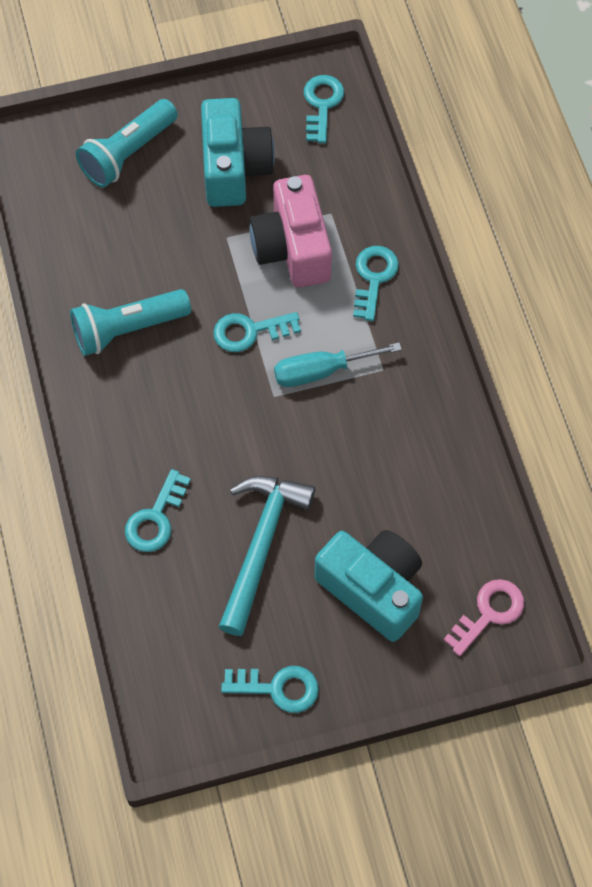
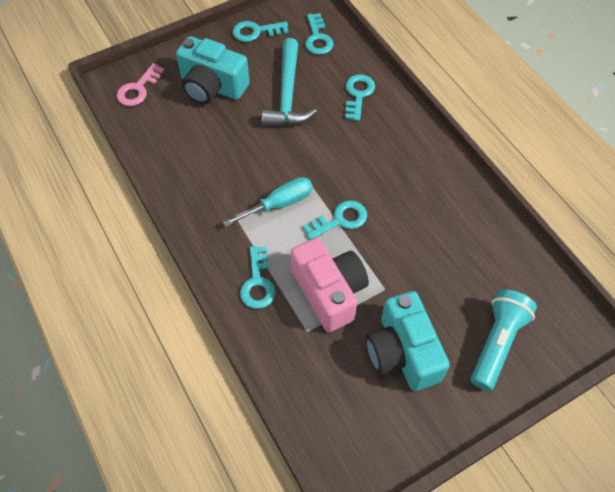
camera: 165 degrees right, 5 degrees down
turquoise flashlight [70,289,191,356] -> none
turquoise key [304,75,344,143] -> turquoise key moved to [305,13,334,55]

